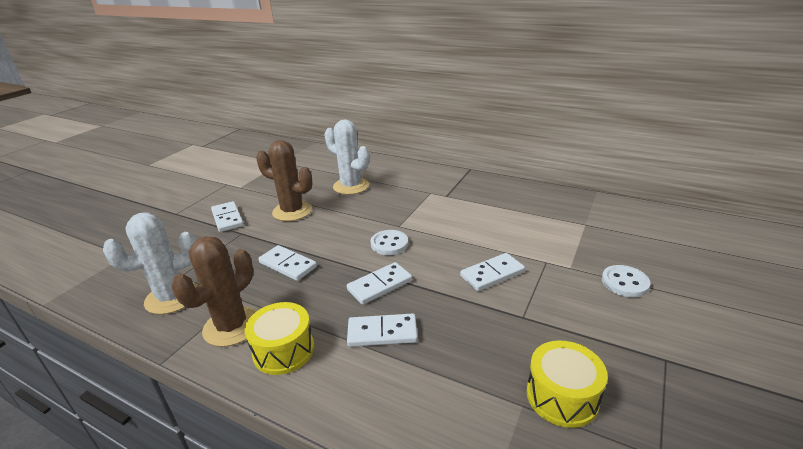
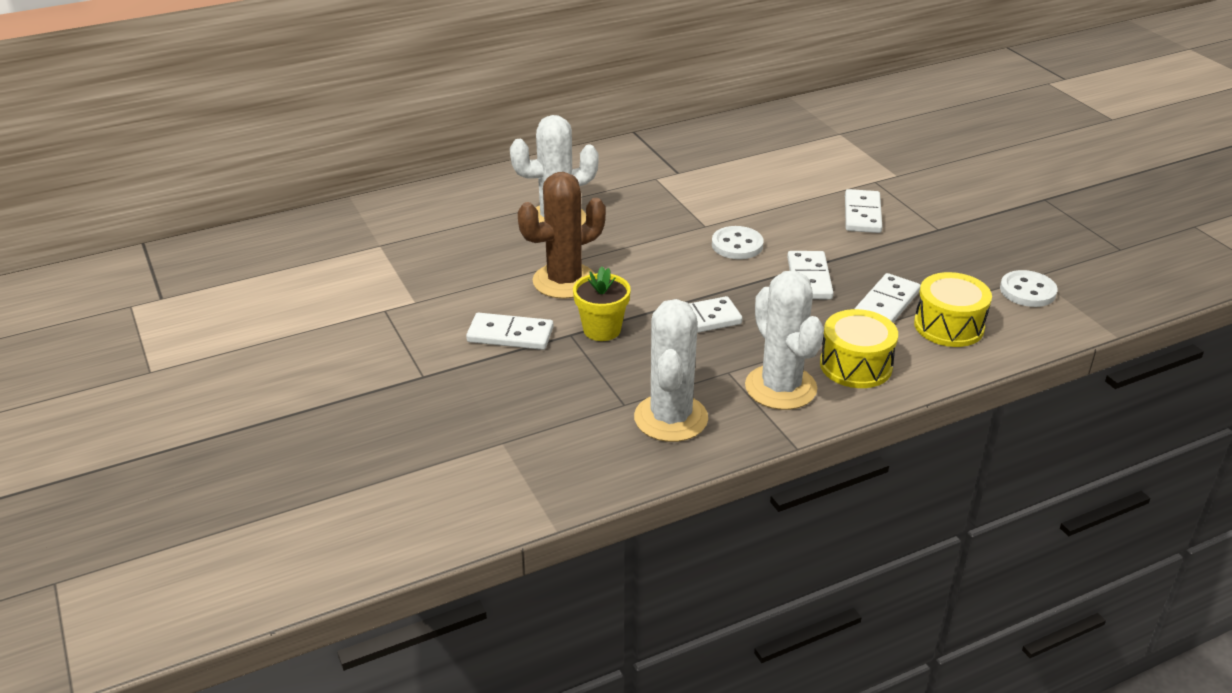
camera: 55 degrees left, 5 degrees up
brown cactus [172,236,256,347] -> white cactus [745,271,824,410]
yellow drum [527,340,608,428] -> yellow drum moved to [914,272,992,347]
white button [602,265,651,297] -> white button moved to [1000,270,1057,307]
none -> yellow flower pot [573,267,631,341]

